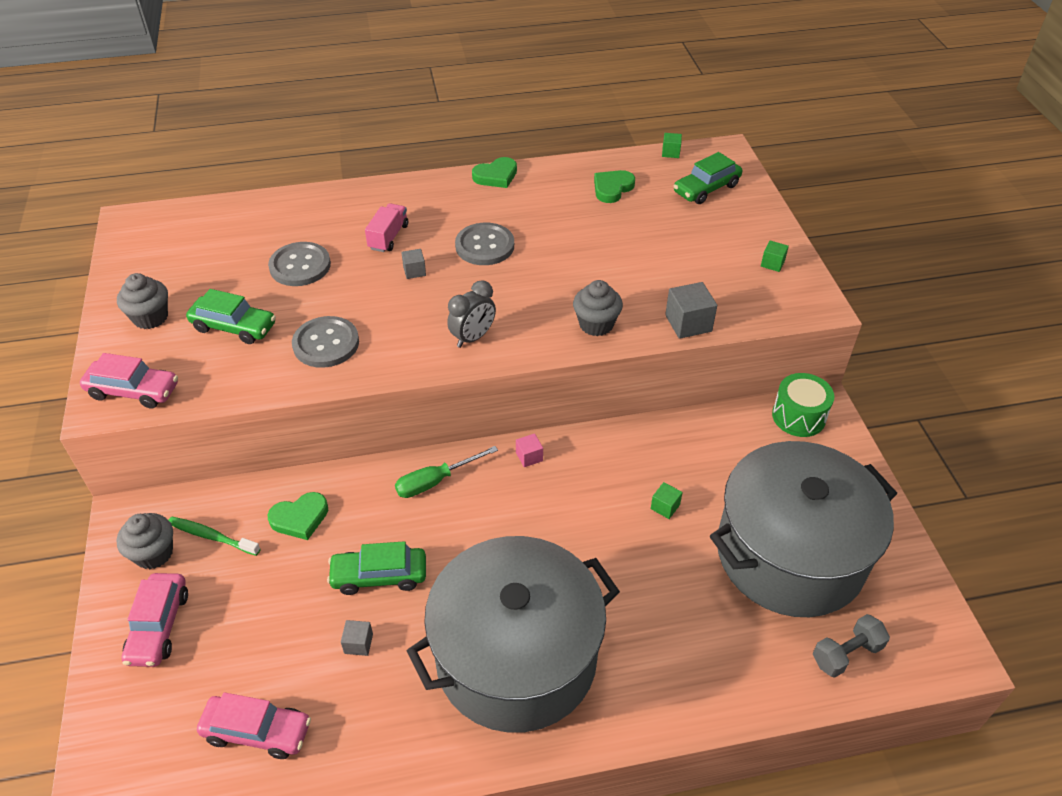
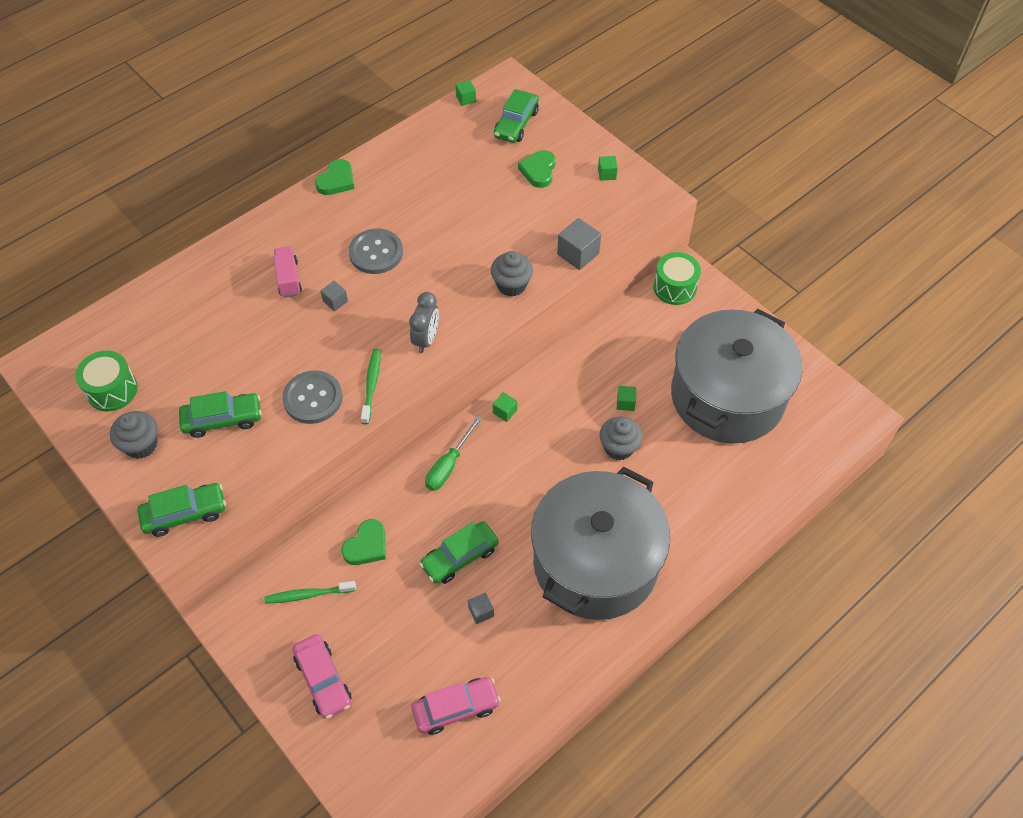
camera: 30 degrees left, 10 degrees up
pink car [80,353,178,409] -> green car [137,483,226,537]
grey cupcake [116,513,173,569] -> grey cupcake moved to [600,416,643,460]
grey button [268,242,331,286] -> none
pink cube [516,433,543,467] -> green cube [493,392,517,422]
green heart [594,170,635,203] -> green heart moved to [518,150,556,188]
grey dumbbell [813,614,890,678] -> none
none -> green drum [75,350,138,412]
none -> green toothbrush [361,349,381,424]

